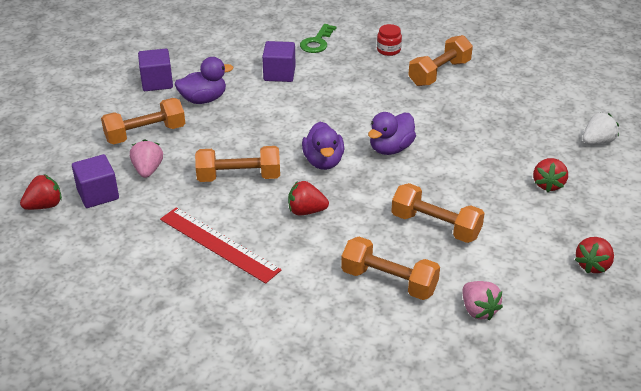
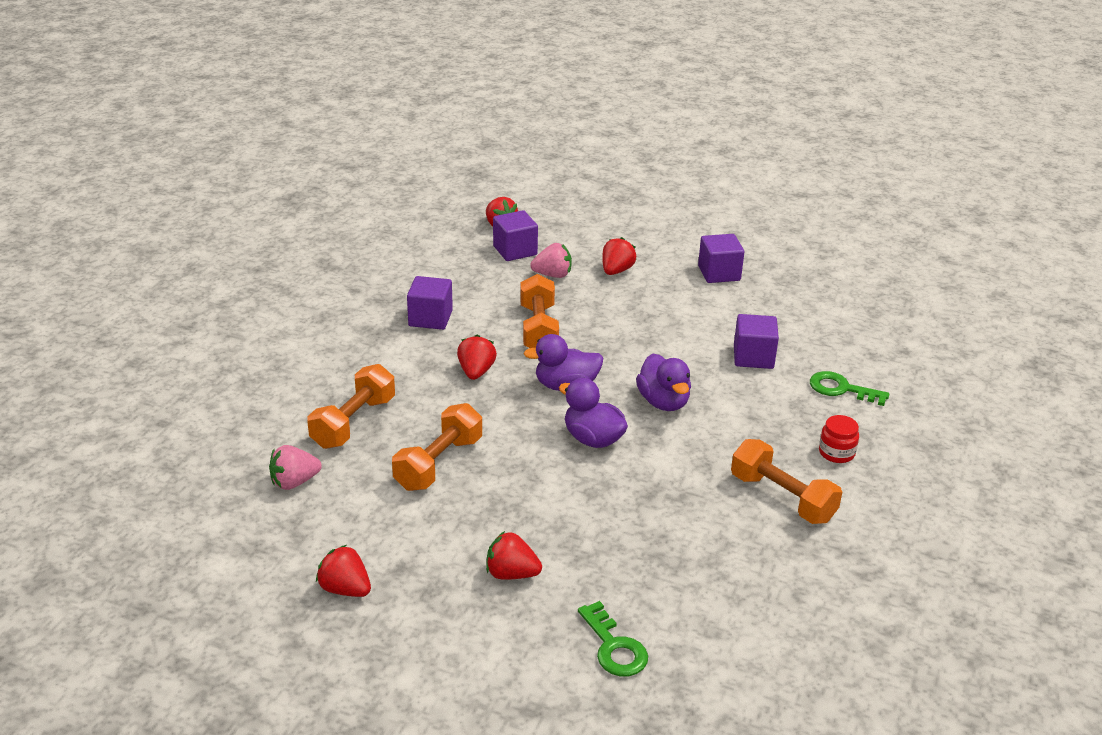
camera: 90 degrees right, 5 degrees down
orange dumbbell [101,98,185,144] -> red strawberry [602,237,636,275]
red ruler [160,207,281,284] -> purple cube [407,276,453,330]
purple duck [175,57,233,104] -> purple duck moved to [636,354,691,411]
white strawberry [583,112,619,144] -> green key [578,601,648,676]

